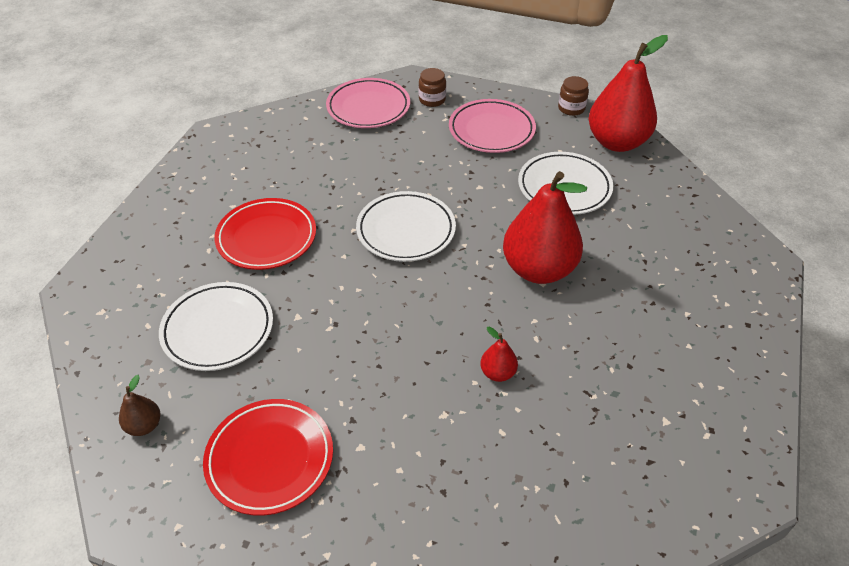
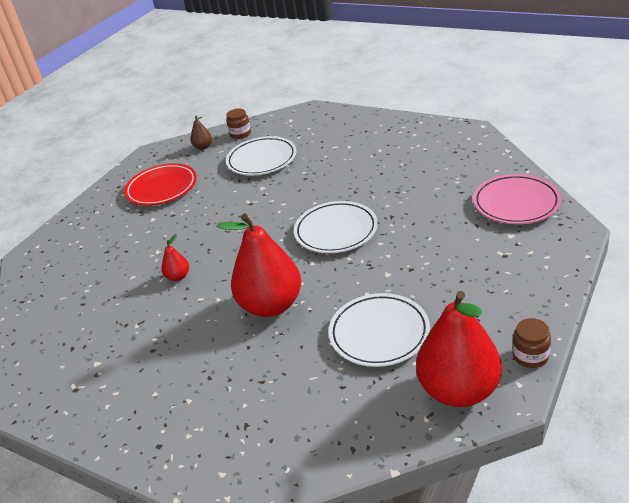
camera: 105 degrees right, 10 degrees down
red plate [214,198,316,270] -> none
brown jar [419,68,446,107] -> brown jar moved to [226,108,251,139]
pink plate [449,99,536,153] -> none

